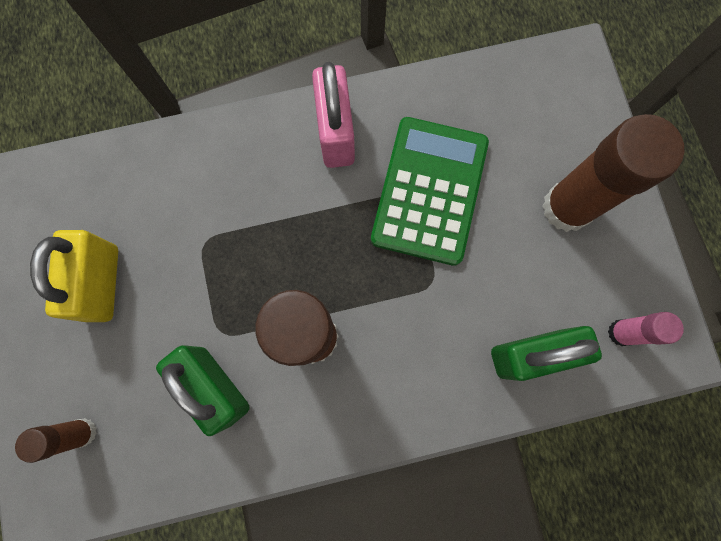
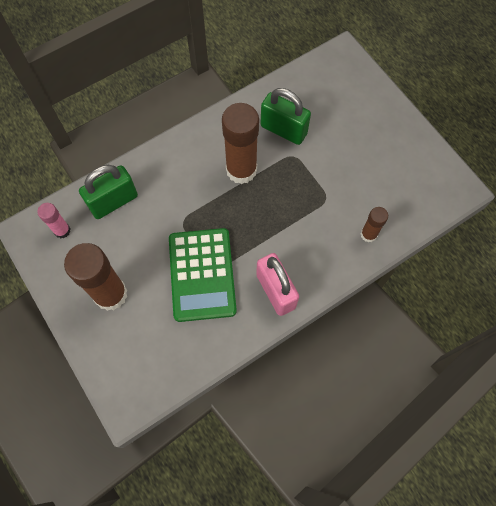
camera: 160 degrees right, 10 degrees down
brown glue stick [15,418,97,463] -> brown glue stick moved to [361,207,388,242]
yellow padlock [30,230,118,322] -> none

